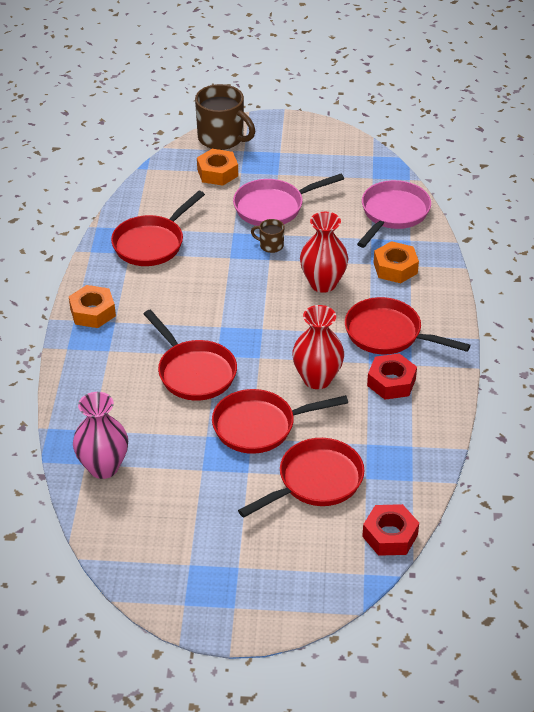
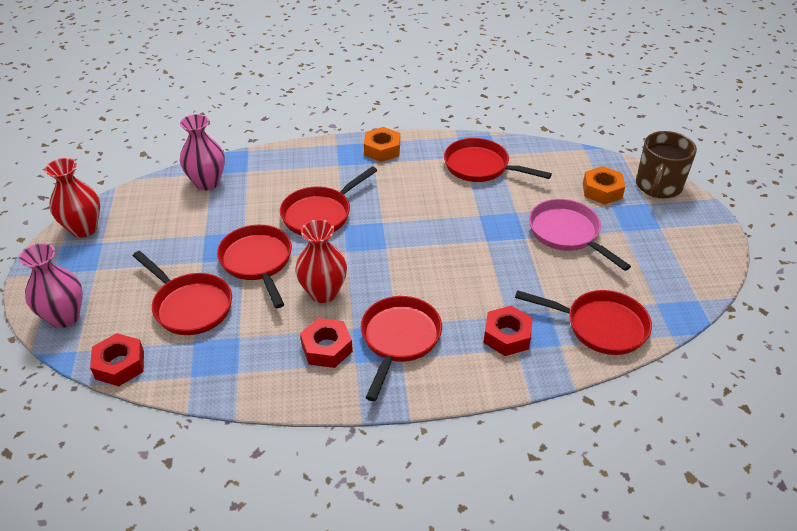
camera: 80 degrees right, 0 degrees up
brown mug [251,219,284,253] -> none
red vase [300,212,348,293] -> red vase moved to [45,158,100,238]
pink pan [357,180,431,248] -> red pan [515,290,652,355]
orange nut [374,241,419,283] -> red nut [484,306,533,356]
none -> pink vase [19,243,83,328]

